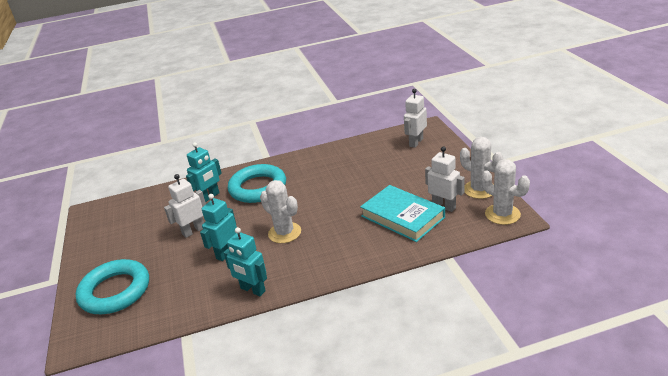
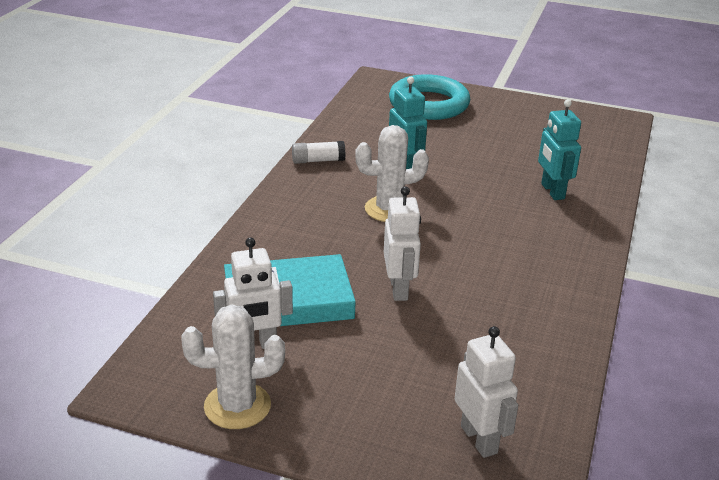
camera: 120 degrees right, 0 degrees up
white robot [164,174,206,238] -> white robot moved to [384,187,421,301]
turquoise robot [224,227,267,296] -> white glue stick [292,141,346,164]
turquoise ring [228,164,286,203] -> none
white cactus [481,159,530,225] -> none

